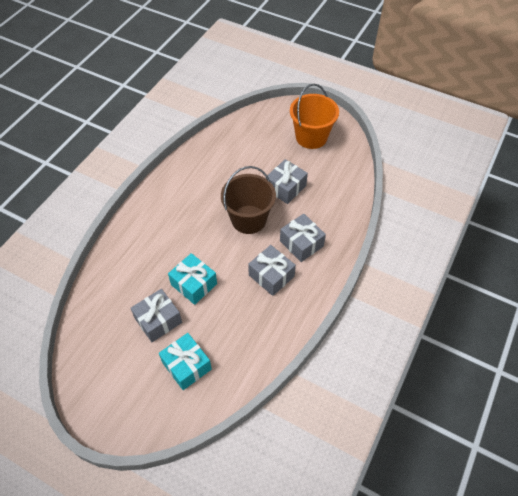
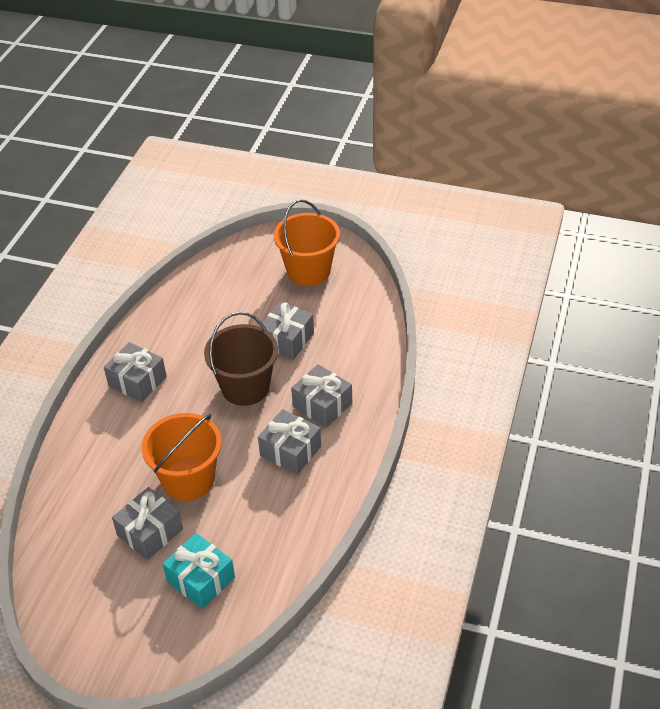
camera: 10 degrees left, 10 degrees down
turquoise gift [168,253,217,305] -> orange bucket [141,413,222,501]
none -> grey gift [104,342,167,402]

